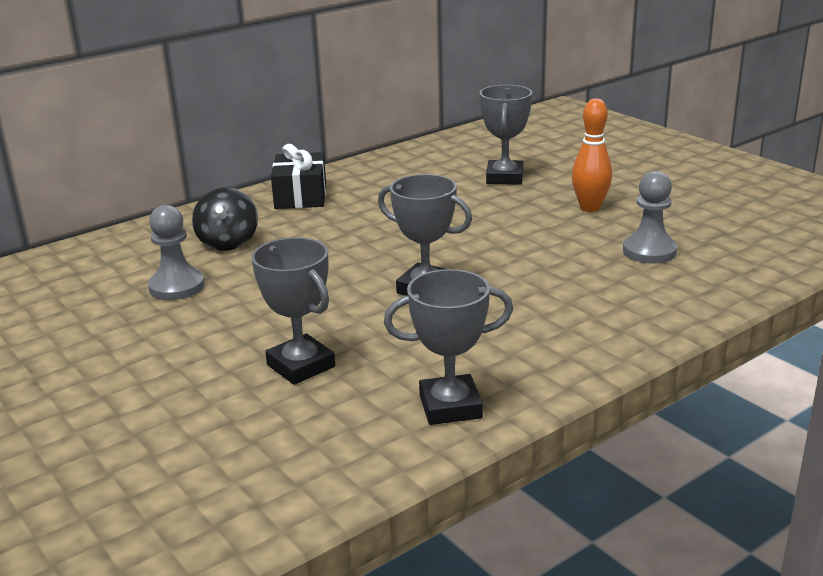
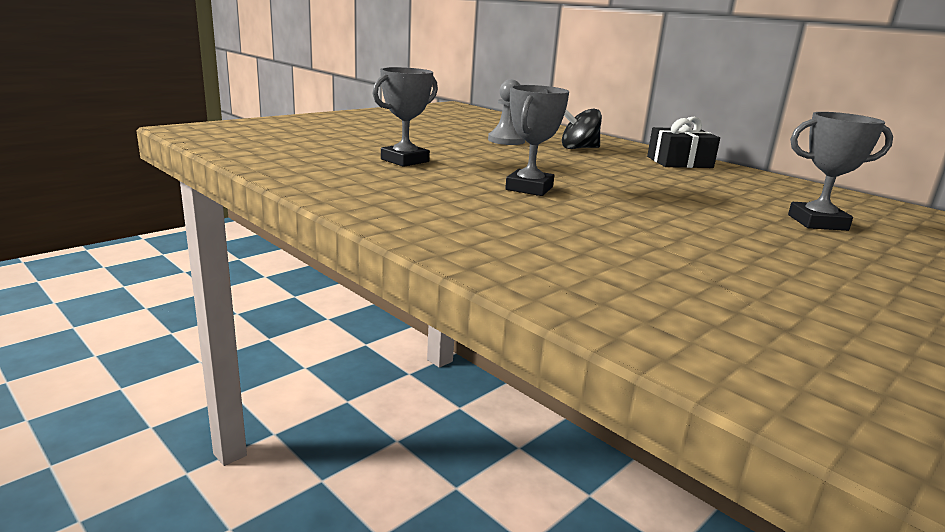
camera: 80 degrees right, 5 degrees down
grey trophy [384,269,513,425] -> none
orange bowling pin [572,98,612,212] -> none
grey pawn [623,171,677,263] -> none

